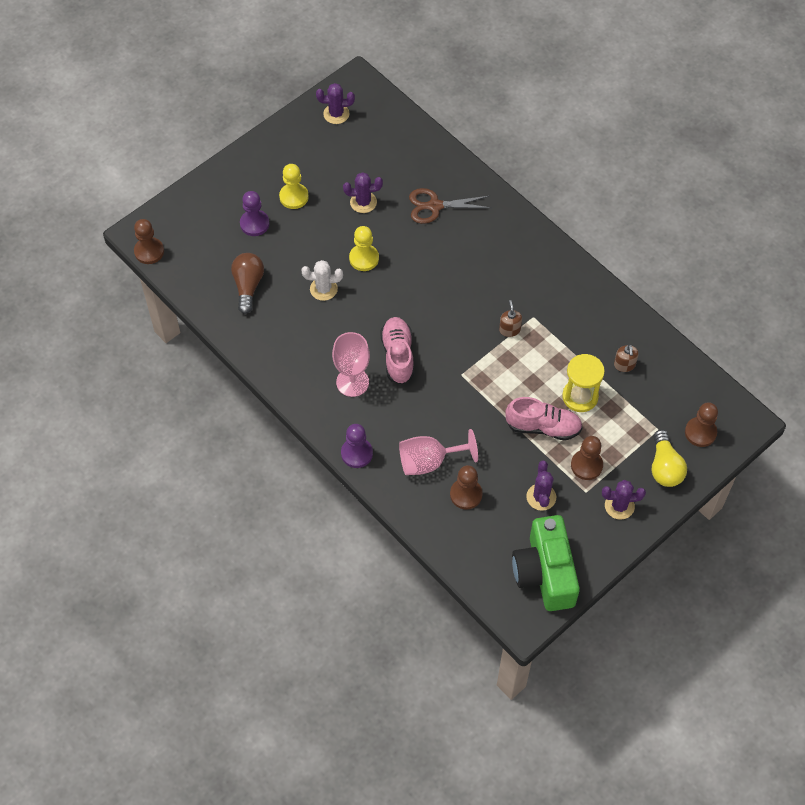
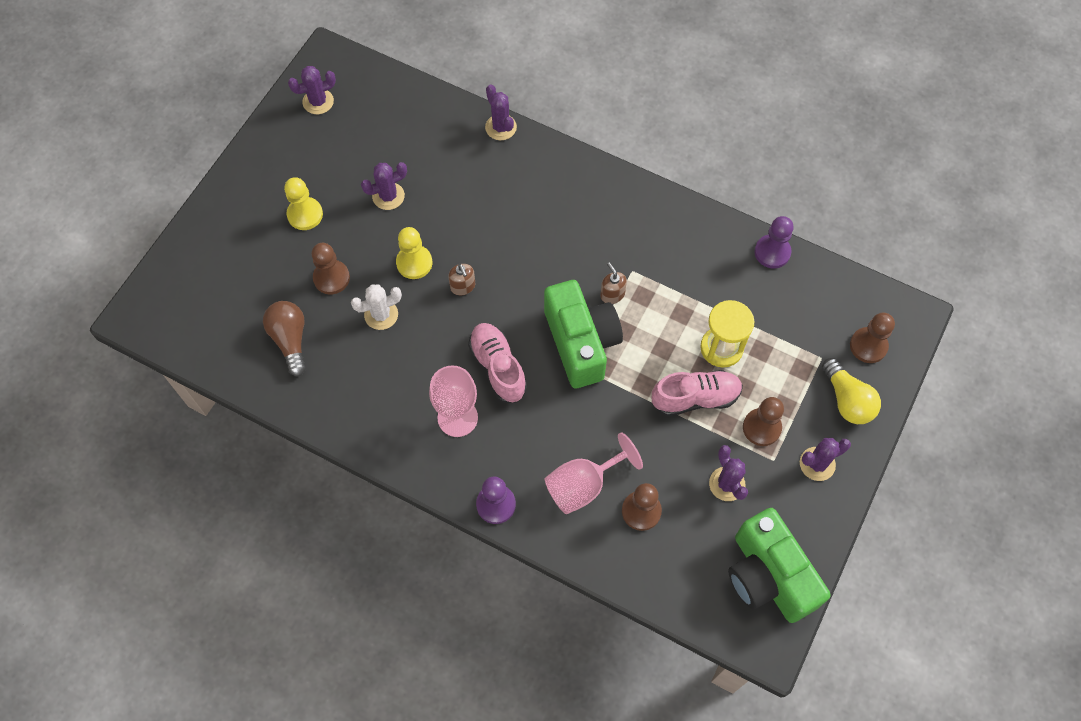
camera: 20 degrees left, 5 degrees up
brown pawn [134,219,164,264] -> brown pawn moved to [311,243,350,294]
purple pawn [240,191,270,236] -> purple pawn moved to [755,216,794,269]
brown scissors [409,188,491,224] -> none
brown soap dispenser [614,344,639,372] -> brown soap dispenser moved to [448,264,475,295]
none -> purple cactus [485,84,517,140]
none -> green camera [544,280,623,388]

